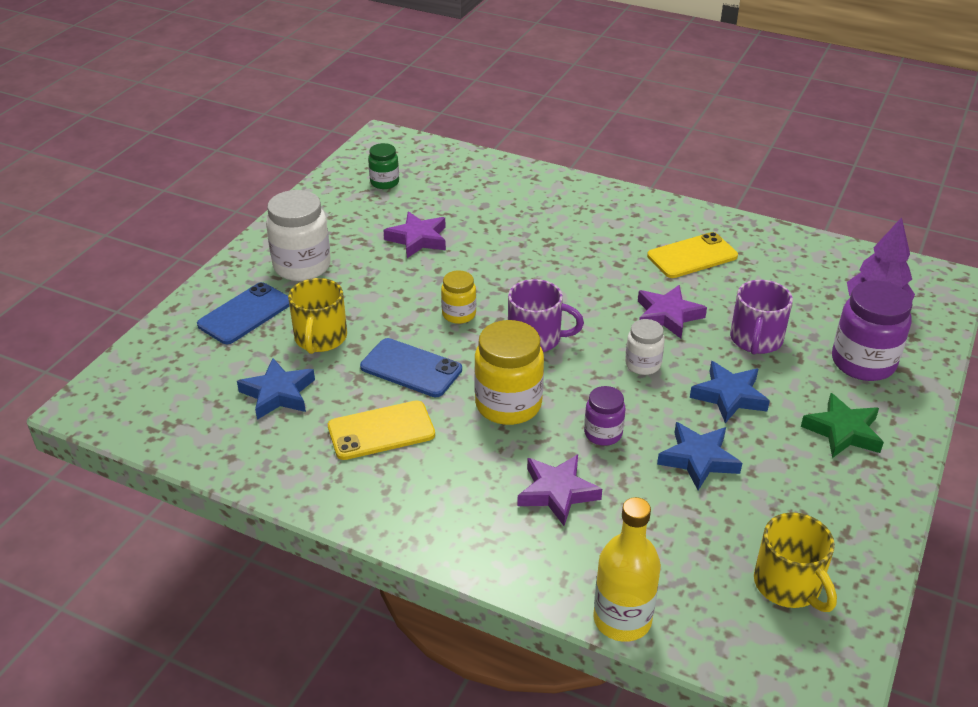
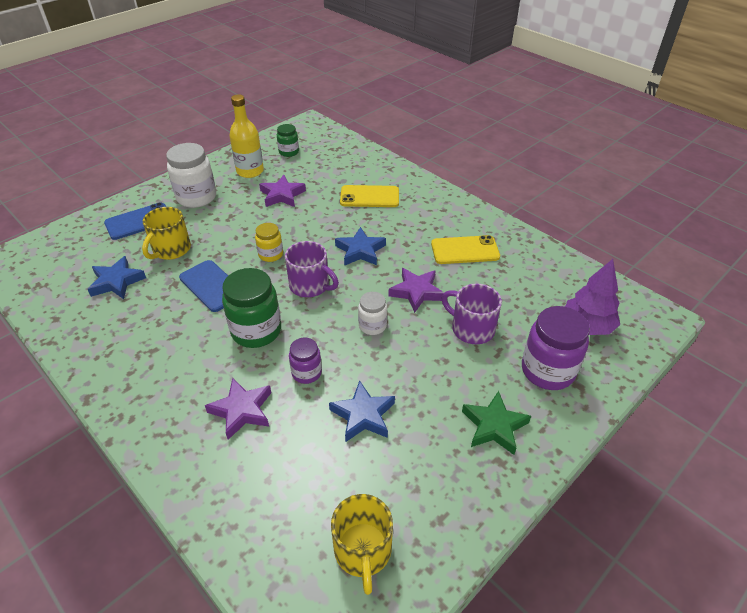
camera: 20 degrees right, 5 degrees up
yellow phone [328,400,435,460] -> yellow phone moved to [340,185,399,207]
yellow jar [474,320,544,425] -> green jar [222,268,281,348]
yellow bottle [593,497,661,642] -> yellow bottle moved to [229,94,264,178]
blue star [690,361,770,423] -> blue star moved to [335,227,386,266]
purple mug [730,280,793,355] -> purple mug turned 90 degrees clockwise [442,284,502,344]

